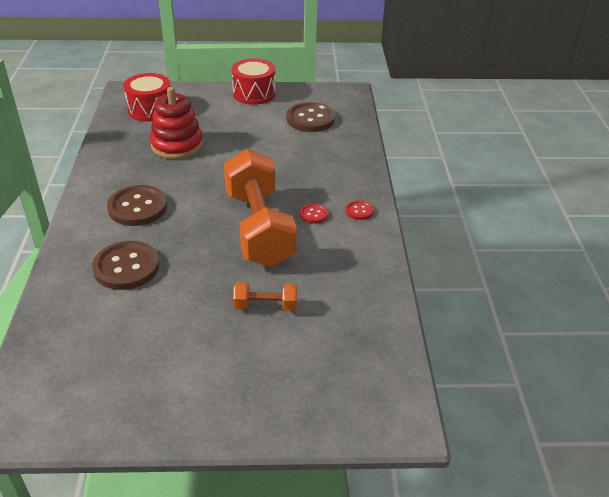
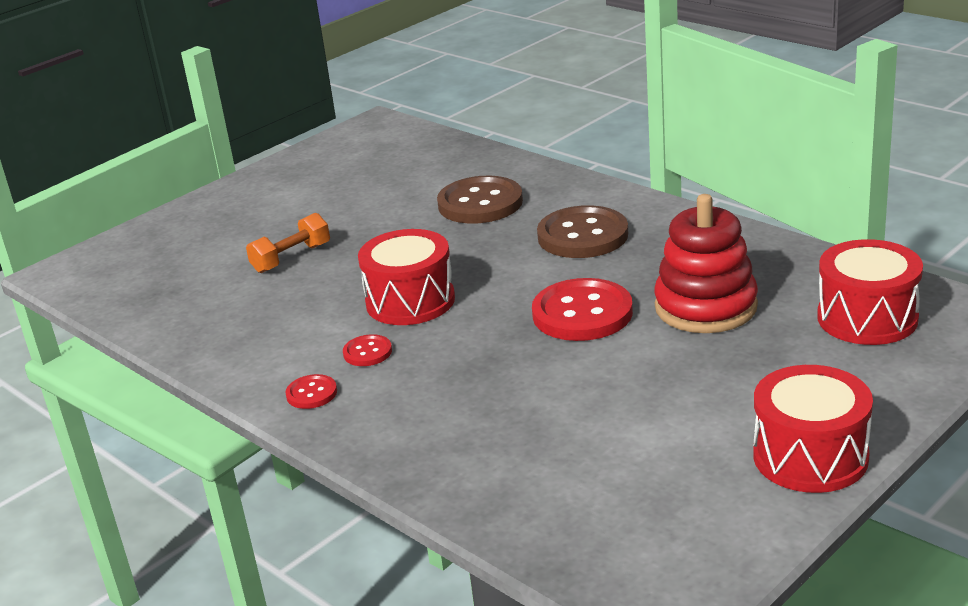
camera: 140 degrees right, 10 degrees down
orange dumbbell [224,149,297,267] -> red drum [358,229,455,325]
brown button [286,102,335,132] -> none
none -> red button [532,278,633,341]

